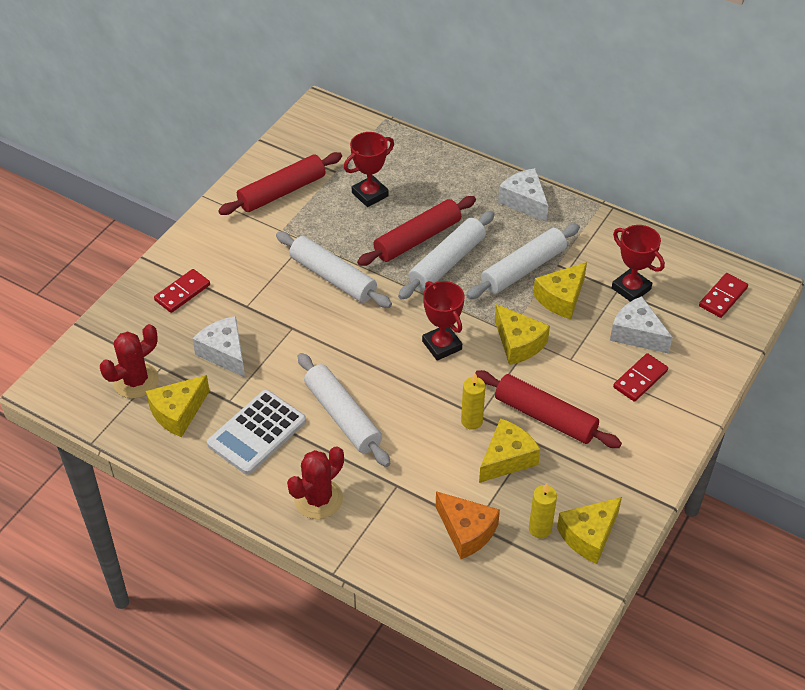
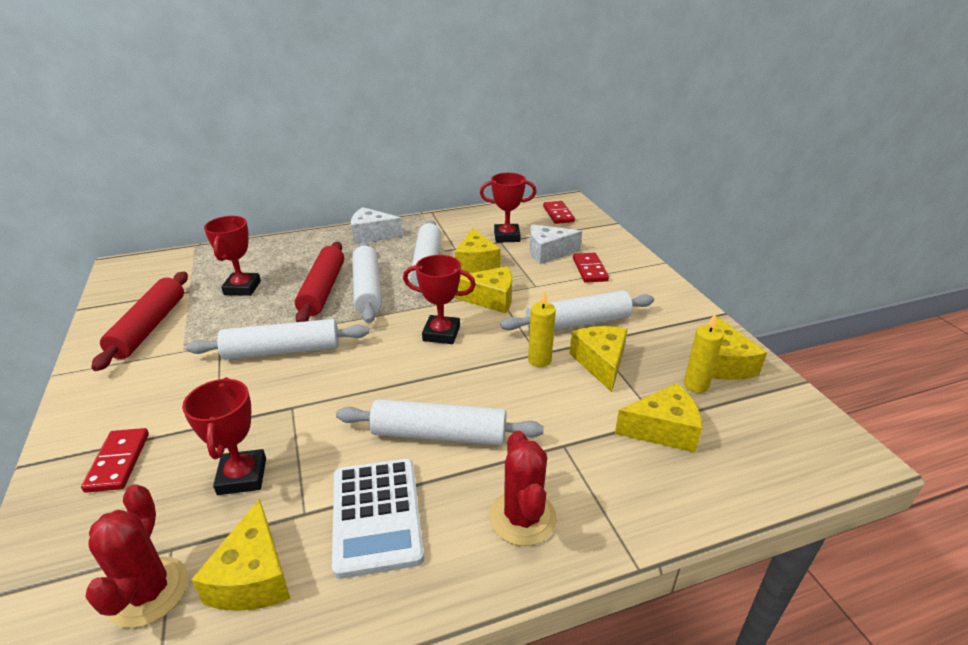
camera: 50 degrees left, 15 degrees down
white cheese [192,316,245,377] -> red trophy [182,377,266,495]
orange cheese [436,491,500,559] -> yellow cheese [615,383,702,452]
red rolling pin [475,370,622,448] -> white rolling pin [500,290,654,331]

